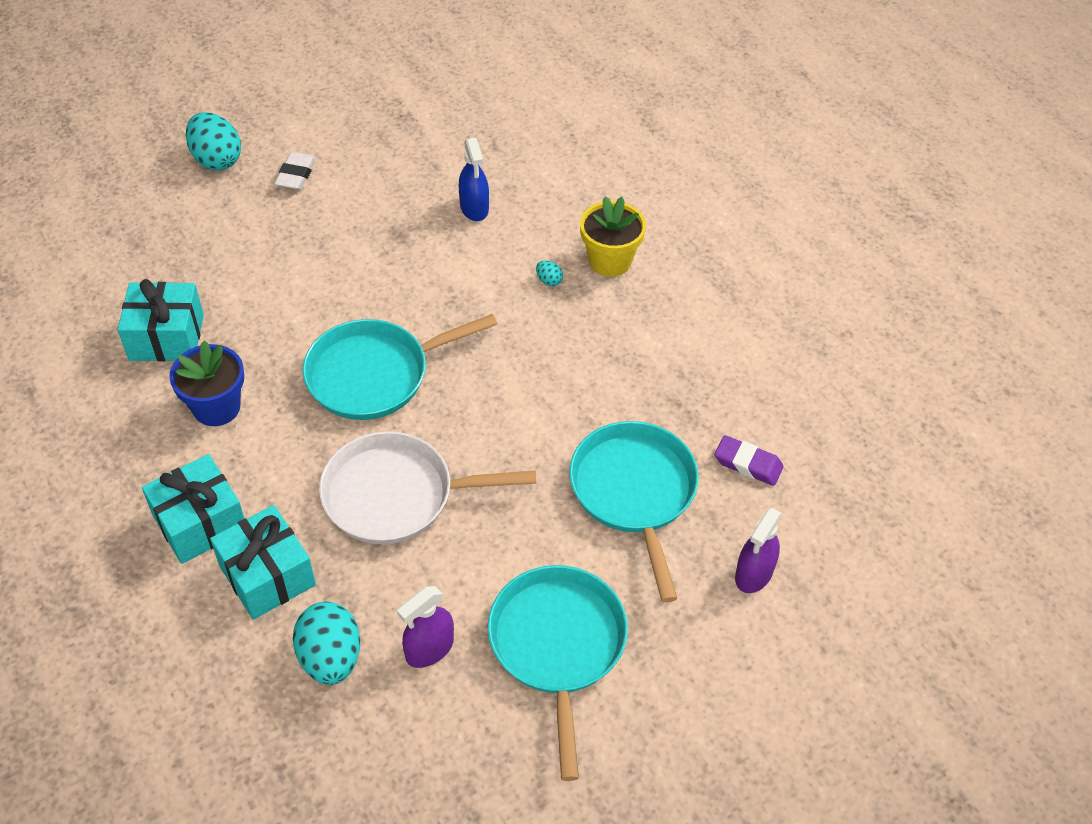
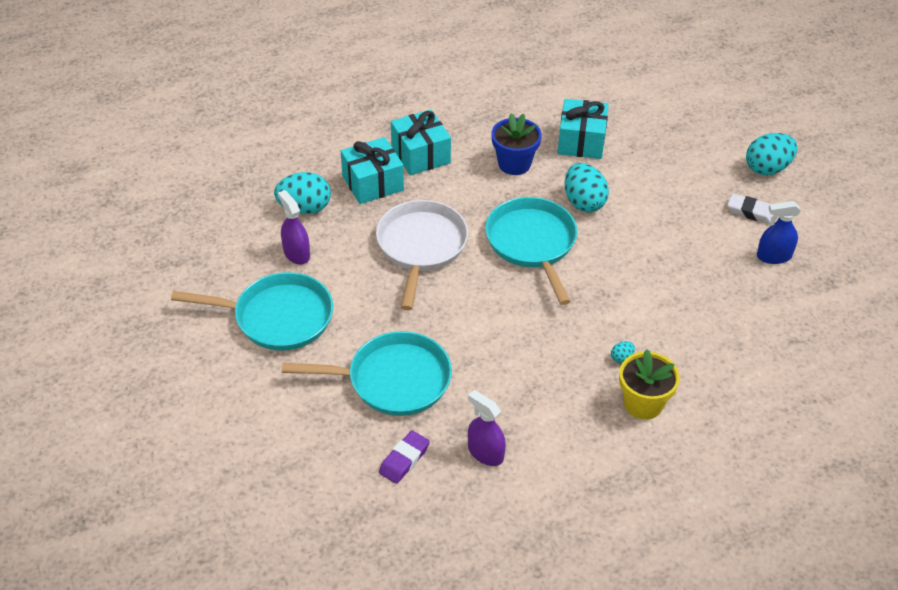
camera: 100 degrees right, 5 degrees down
blue spray bottle [459,138,489,221] -> blue spray bottle moved to [757,201,801,264]
purple spray bottle [735,508,782,593] -> purple spray bottle moved to [468,390,506,466]
none -> turquoise egg [565,163,609,212]

